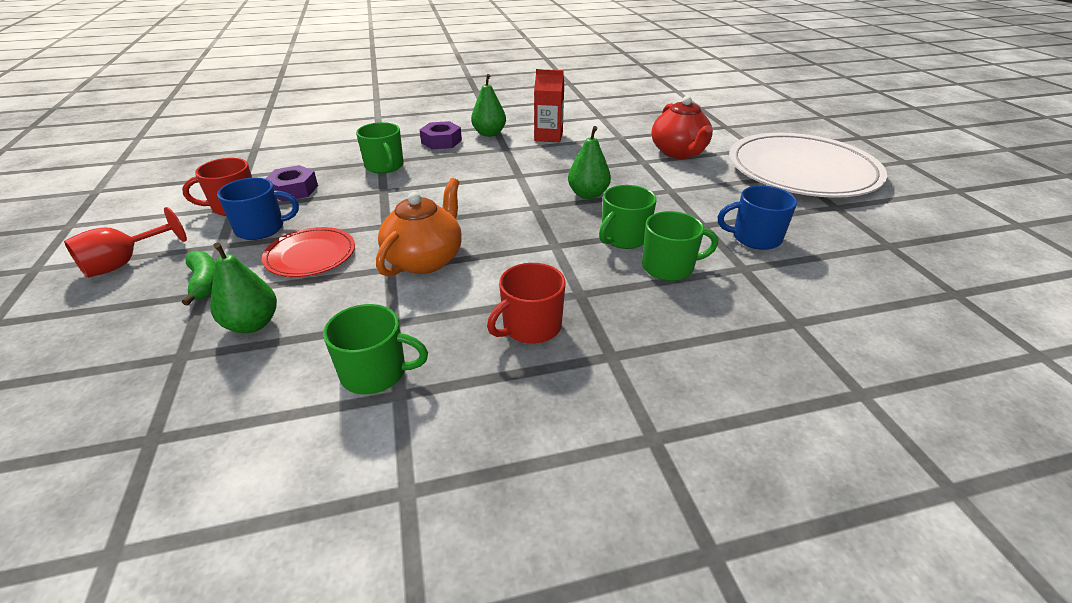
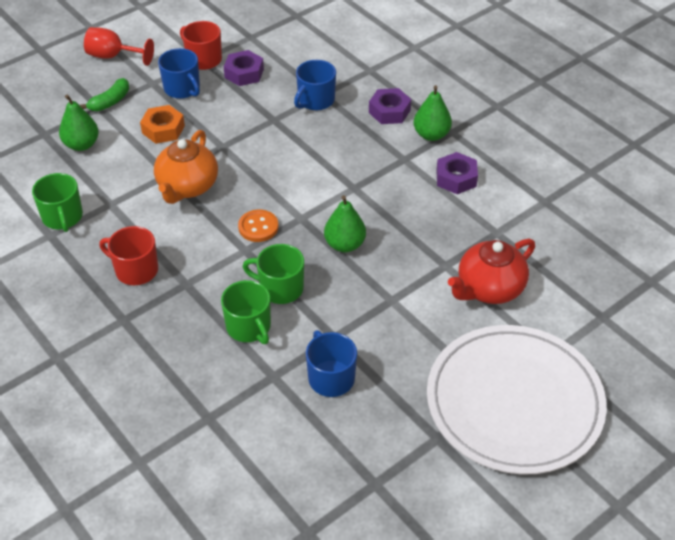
camera: 65 degrees right, 10 degrees up
red plate [262,227,355,277] -> orange nut [140,105,185,144]
green mug [356,122,404,173] -> blue mug [294,60,336,110]
orange teapot [376,178,462,277] -> orange teapot turned 105 degrees clockwise [154,130,218,204]
red carton [534,69,564,143] -> purple nut [436,152,478,194]
none -> orange button [238,210,279,242]

